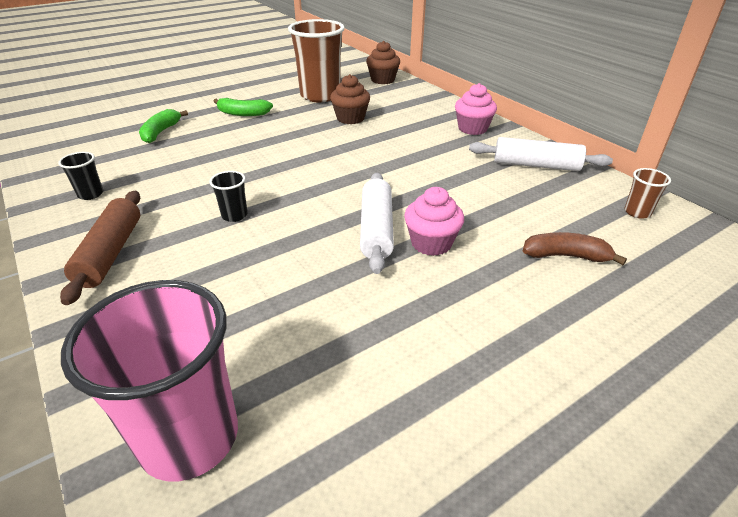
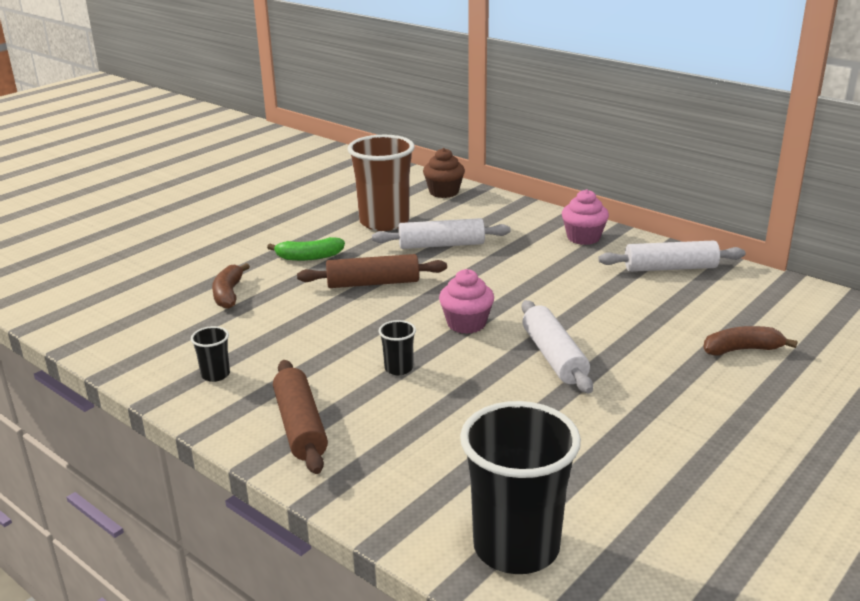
camera: 15 degrees left, 10 degrees down
pink cup [61,280,238,482] -> black cup [460,401,581,574]
green banana [139,109,188,143] -> brown banana [212,263,250,309]
brown cupcake [330,74,370,124] -> white rolling pin [372,218,511,249]
pink cupcake [404,187,464,256] -> pink cupcake moved to [439,269,494,334]
brown cup [624,168,671,219] -> none
none -> brown rolling pin [297,254,447,288]

